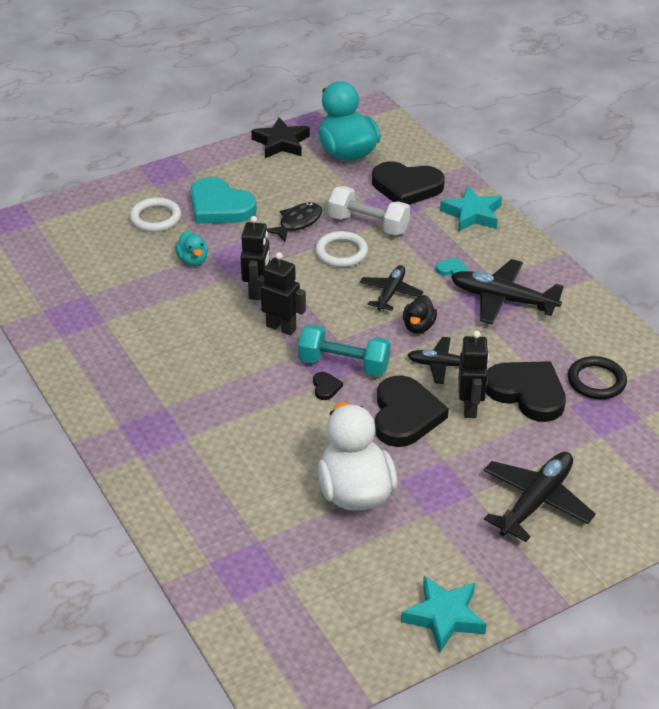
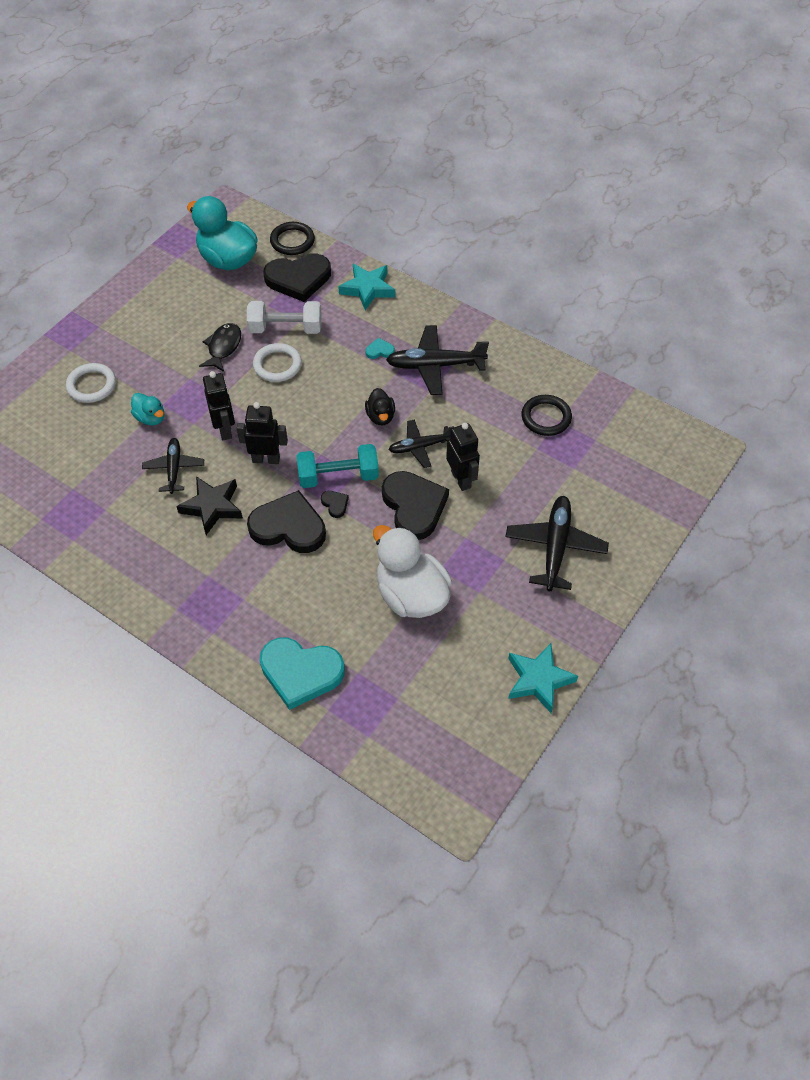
camera: 25 degrees left, 15 degrees up
turquoise heart [190,177,257,224] -> turquoise heart moved to [260,637,345,710]
black star [251,117,310,158] -> black star moved to [176,476,243,535]
black plane [360,265,424,311] -> black plane moved to [142,438,204,494]
black heart [486,361,566,422] -> black heart moved to [247,490,326,553]
none -> black ring [270,222,315,255]

